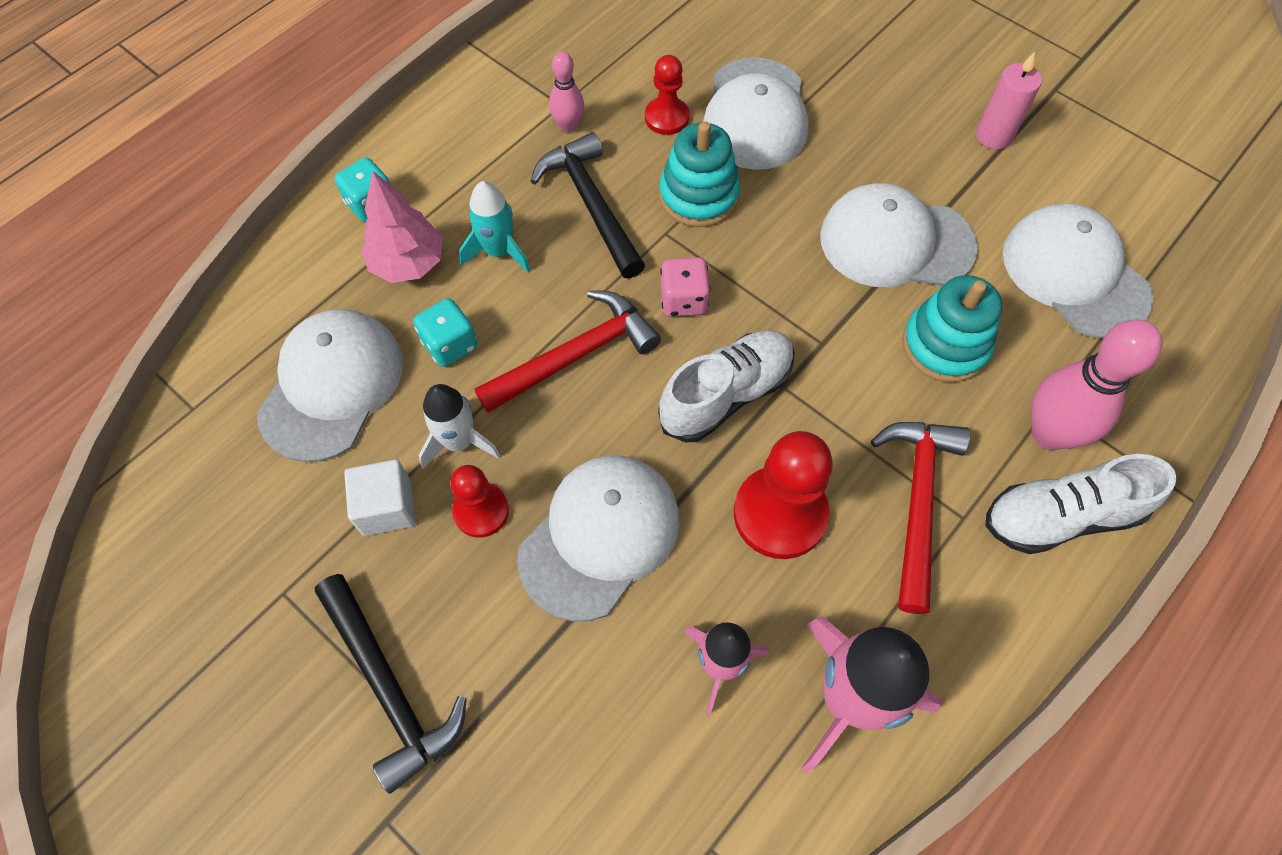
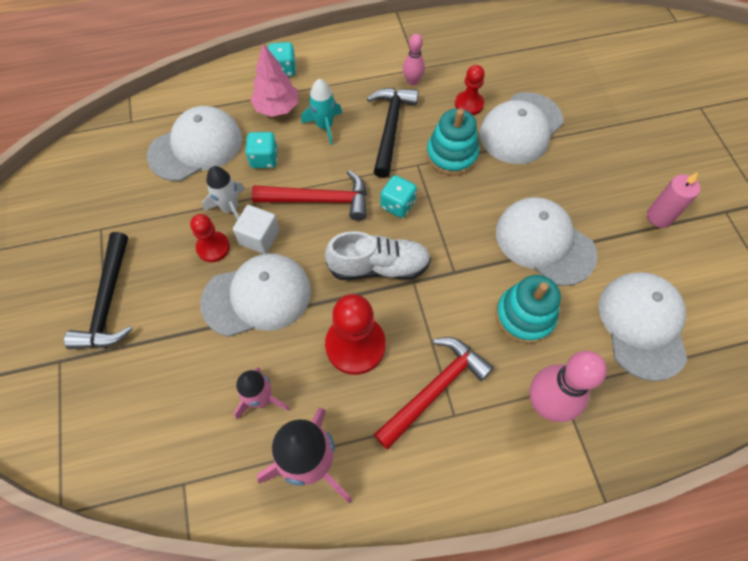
camera: 35 degrees right, 0 degrees up
white cube [344,459,415,536] -> white cube moved to [233,205,280,254]
pink dice [660,257,711,317] -> turquoise dice [380,175,417,218]
white shoe [986,454,1177,554] -> none

